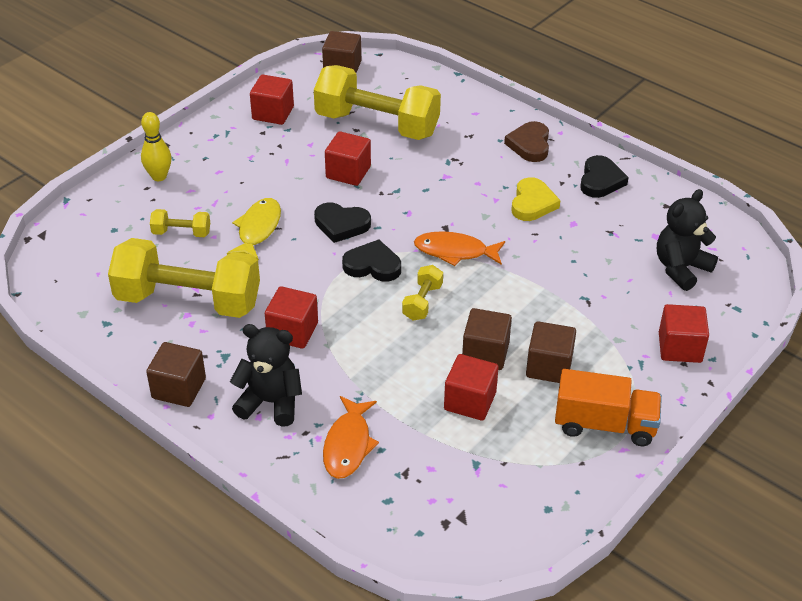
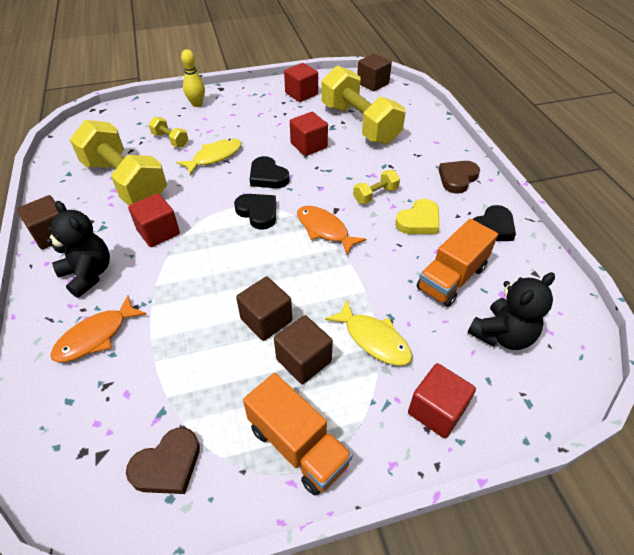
camera: 35 degrees right, 5 degrees up
yellow dumbbell [402,265,443,321] -> yellow dumbbell moved to [353,170,400,204]
red cube [444,354,499,421] -> none
black teddy bear [657,189,718,291] -> black teddy bear turned 150 degrees clockwise [467,272,555,350]
none -> brown heart [126,427,200,494]
none -> yellow fish [325,300,412,366]
none -> orange truck [417,219,498,307]

